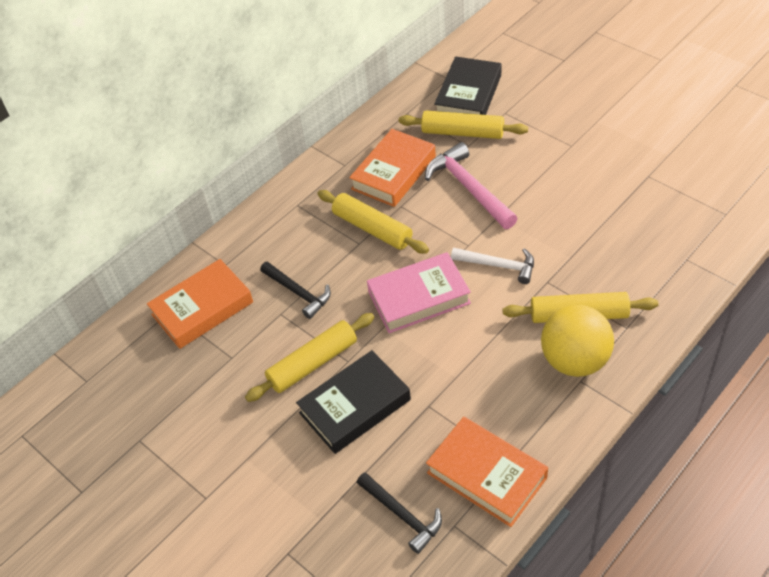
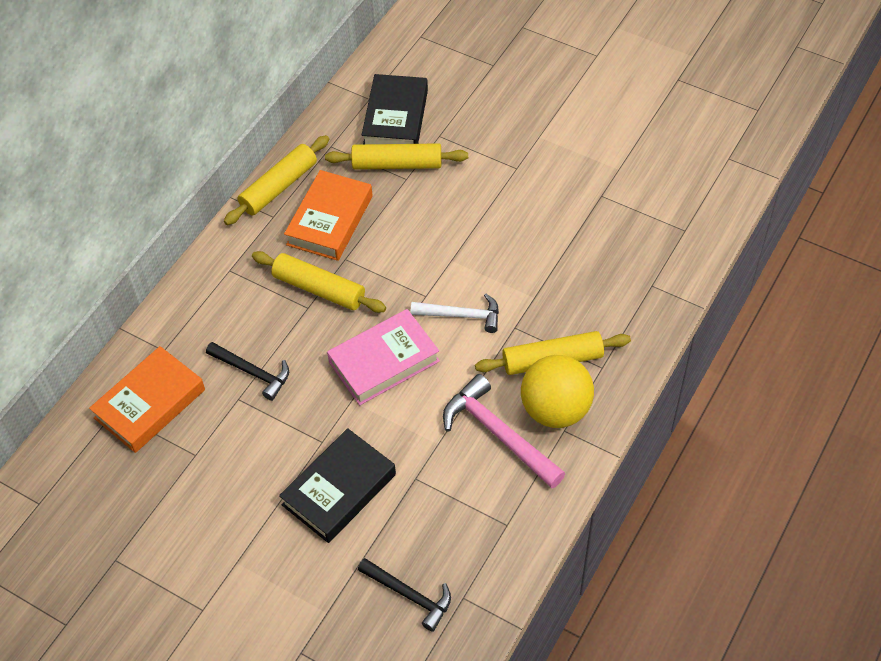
camera: 15 degrees left, 5 degrees up
yellow rolling pin [245,313,374,402] -> yellow rolling pin moved to [224,135,329,225]
pink hammer [425,142,518,229] -> pink hammer moved to [443,374,566,488]
orange book [426,417,548,527] -> none

